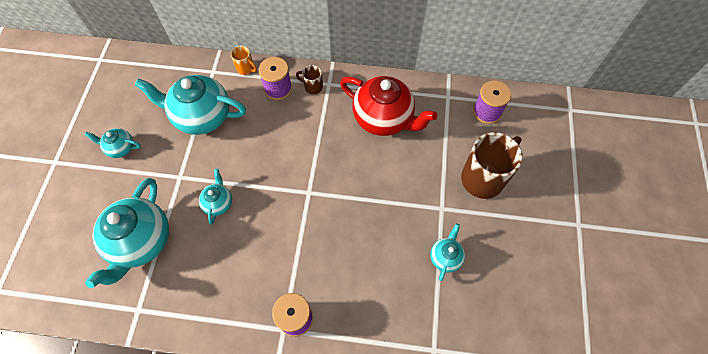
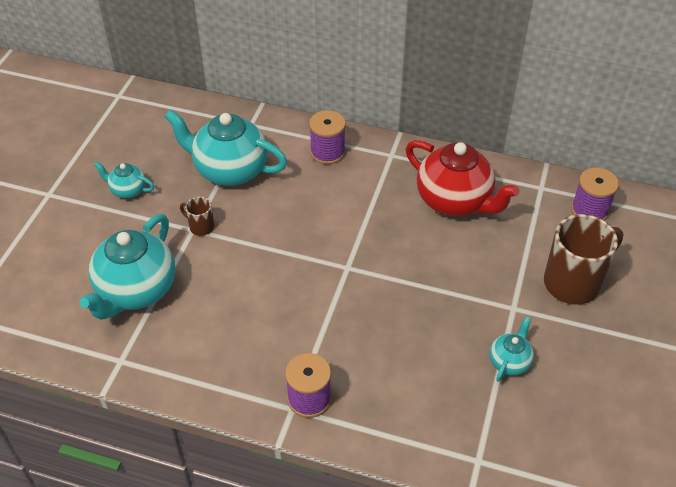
camera: 10 degrees right, 15 degrees down
turquoise teapot [199,169,232,225] -> none
orange mug [231,46,257,75] -> none
brown mug [296,65,323,94] -> brown mug moved to [180,197,214,236]

